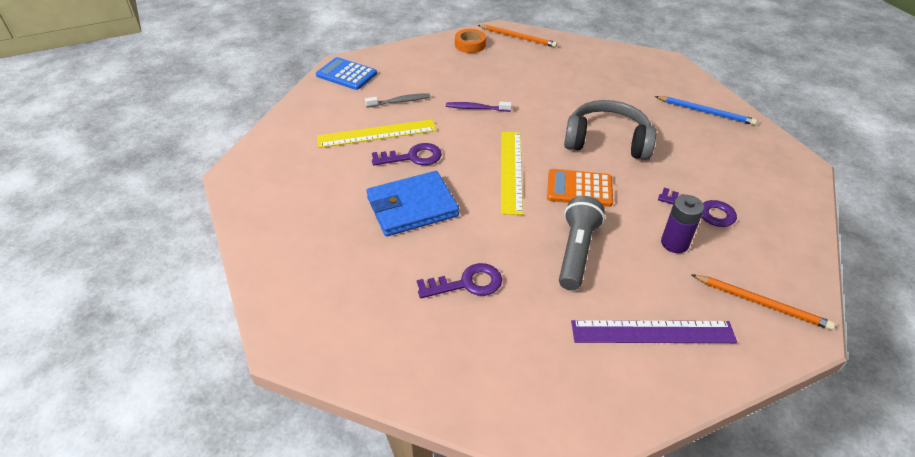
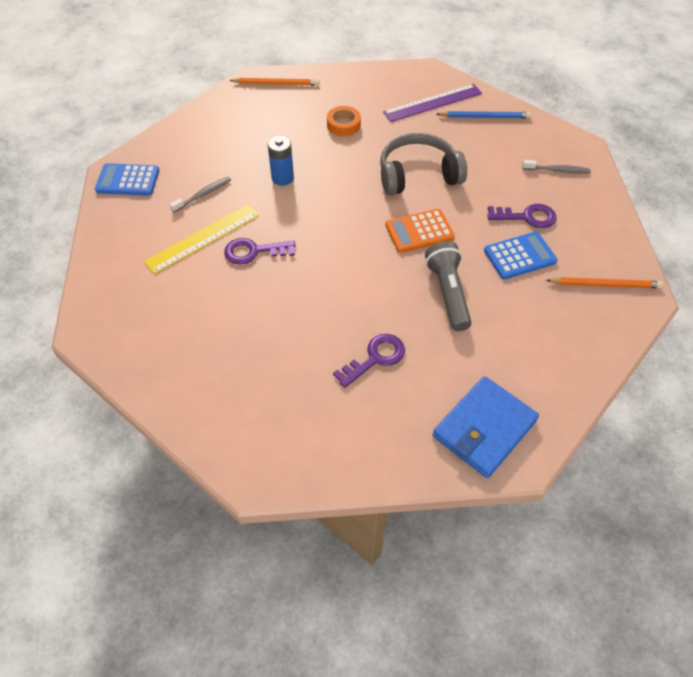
camera: 25 degrees left, 10 degrees up
blue wallet [366,171,459,236] -> blue wallet moved to [433,376,539,478]
purple key [372,143,442,166] -> purple key turned 150 degrees counterclockwise [224,238,296,265]
purple toothbrush [446,102,512,112] -> blue battery [268,136,294,186]
orange tape [455,29,486,53] -> orange tape moved to [327,106,361,136]
yellow ruler [501,132,523,215] -> none
purple ruler [571,320,737,343] -> purple ruler moved to [383,84,482,122]
purple battery [661,195,704,253] -> blue calculator [484,232,558,279]
none -> grey toothbrush [522,160,591,174]

